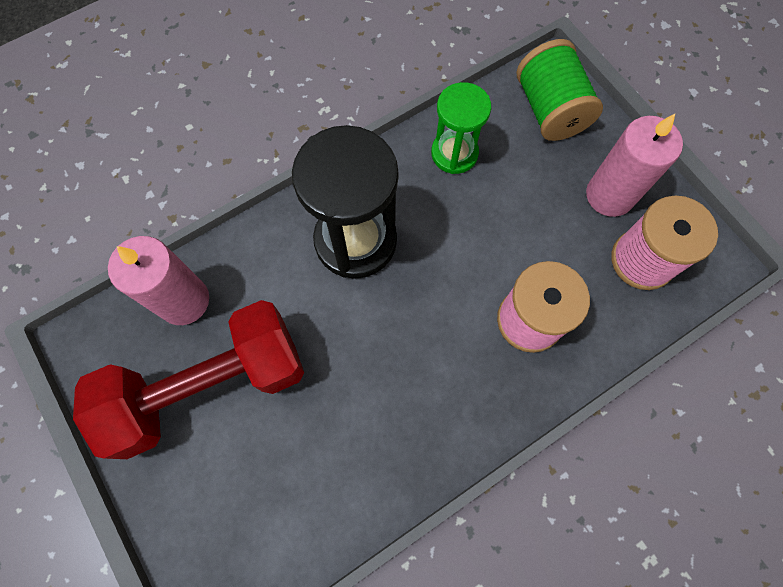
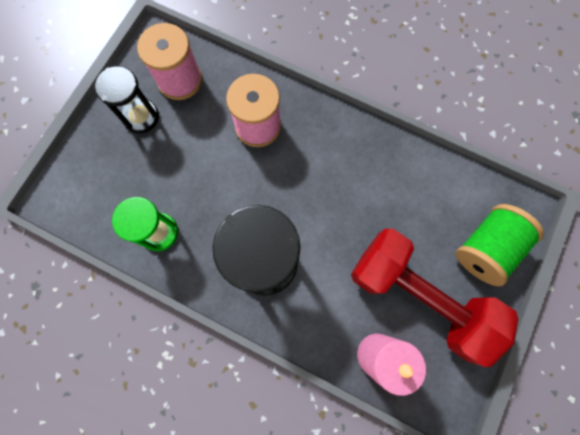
camera: 120 degrees left, 5 degrees up
green spool [517,39,603,141] -> green spool moved to [456,204,544,286]
pink candle [586,114,683,217] -> black hourglass [95,66,159,134]

